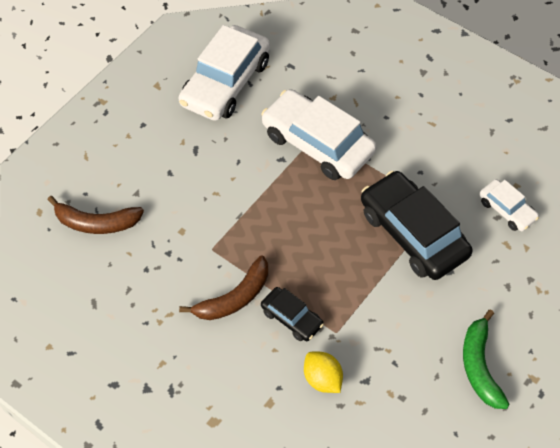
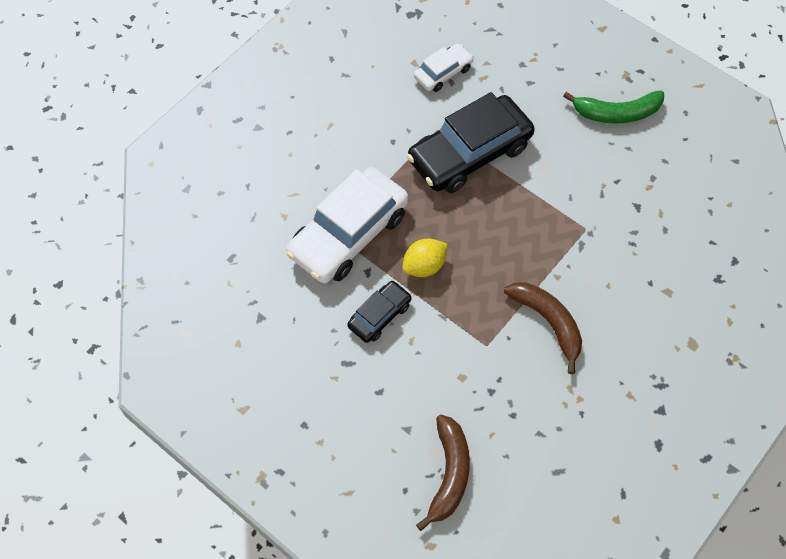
camera: 90 degrees left, 5 degrees up
white car [178,25,270,121] -> none
black car [261,287,324,341] -> black car moved to [347,281,412,343]
yellow lemon [304,351,343,393] -> yellow lemon moved to [402,238,448,277]

